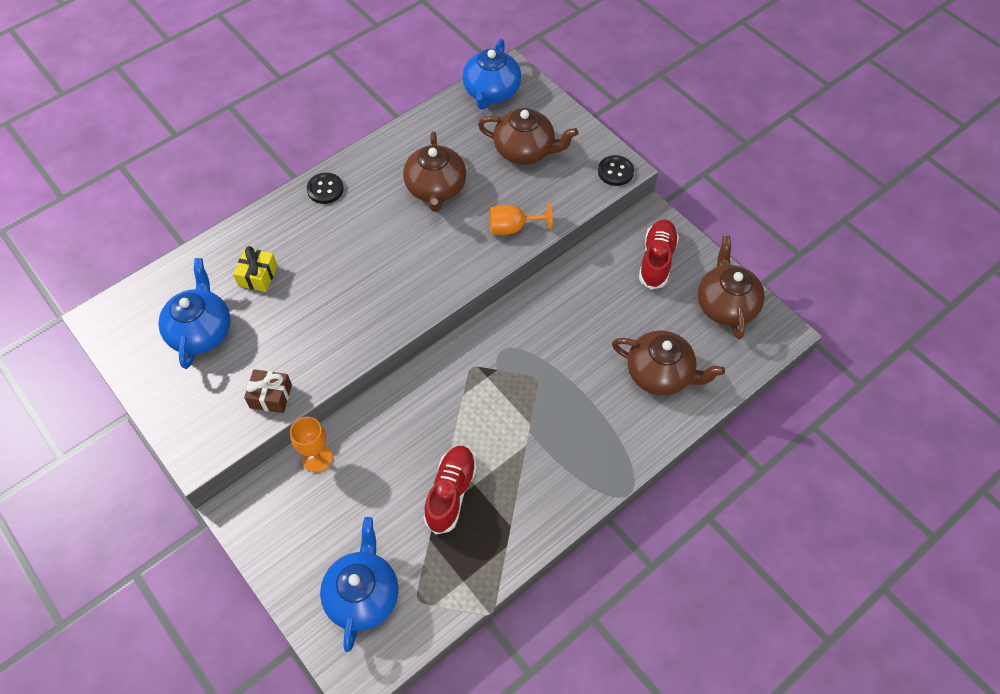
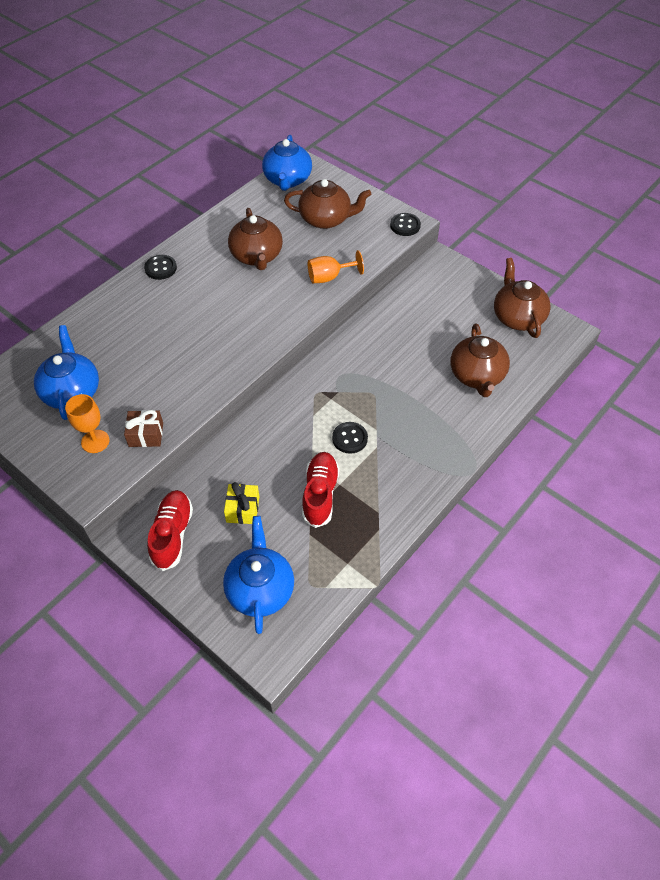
camera: 10 degrees left, 5 degrees down
yellow gift [233,246,278,292] -> yellow gift moved to [224,482,259,524]
orange goblet [290,417,333,472] -> orange goblet moved to [65,394,110,453]
brown teapot [612,331,725,395] -> brown teapot turned 75 degrees clockwise [451,324,510,397]
red shoe [639,220,679,290] -> red shoe moved to [147,490,193,571]
none -> black button [332,422,368,454]

